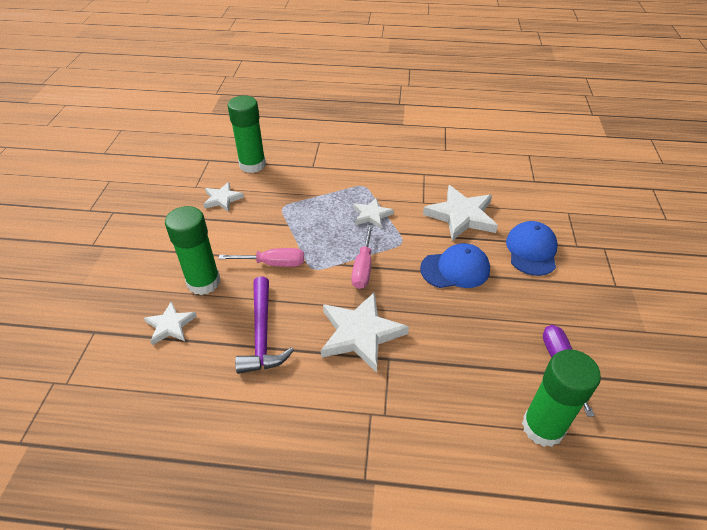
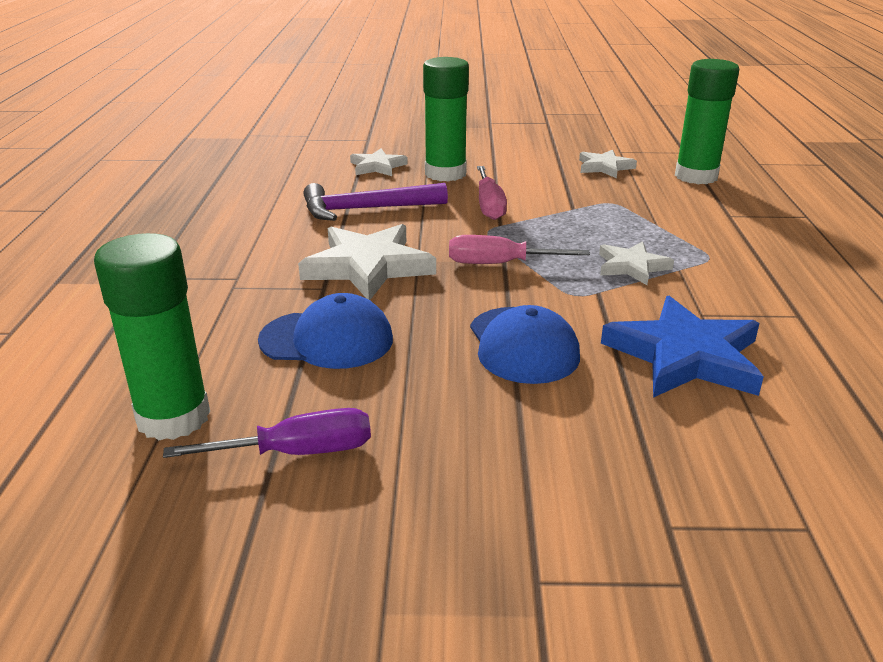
camera: 85 degrees right, 15 degrees down
white star [423,185,498,241] -> blue star [601,296,764,398]
blue cap [506,221,558,276] -> blue cap moved to [258,293,393,369]

